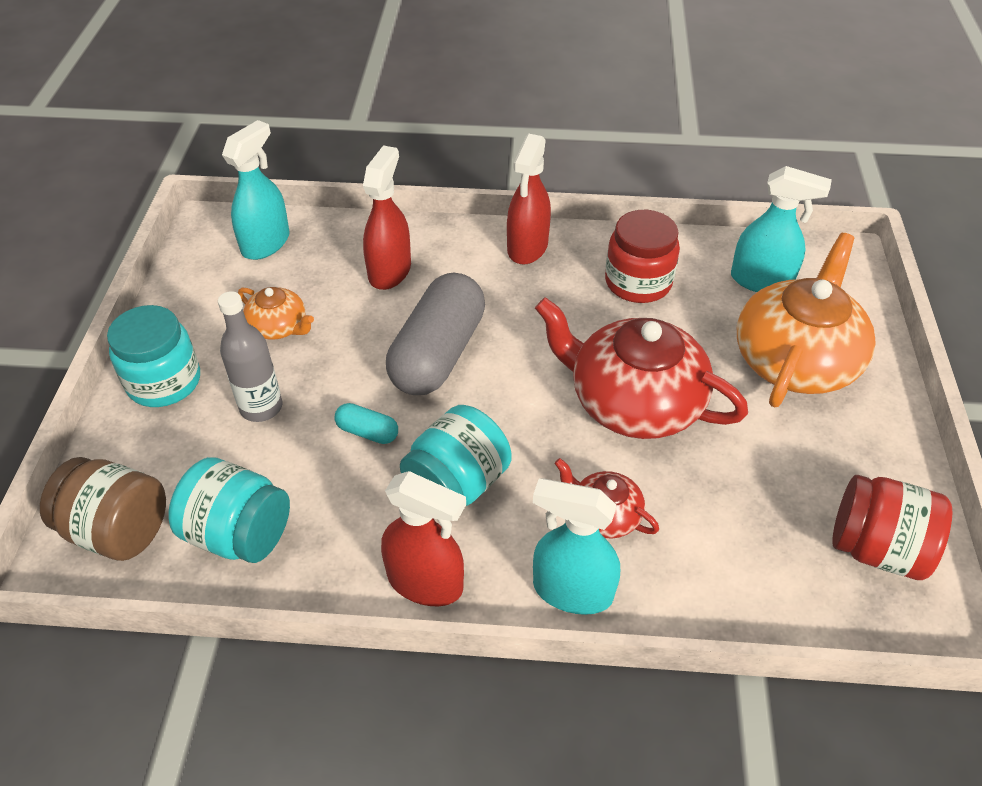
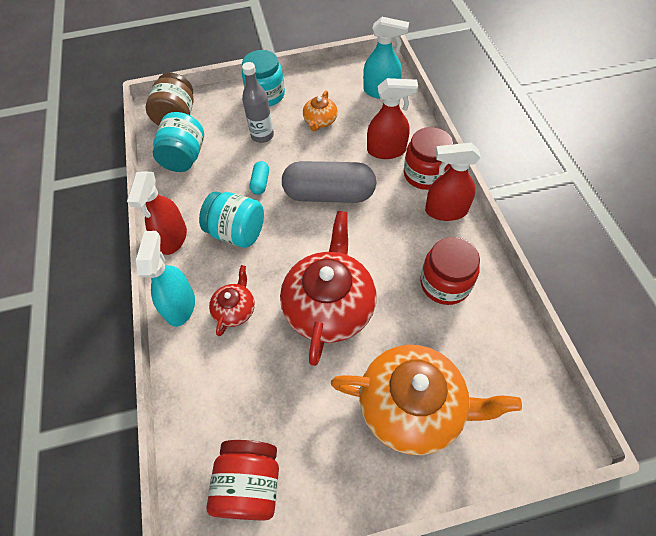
camera: 75 degrees right, 10 degrees up
turquoise spray bottle [731,166,832,292] -> none
none -> red jar [404,127,453,190]

